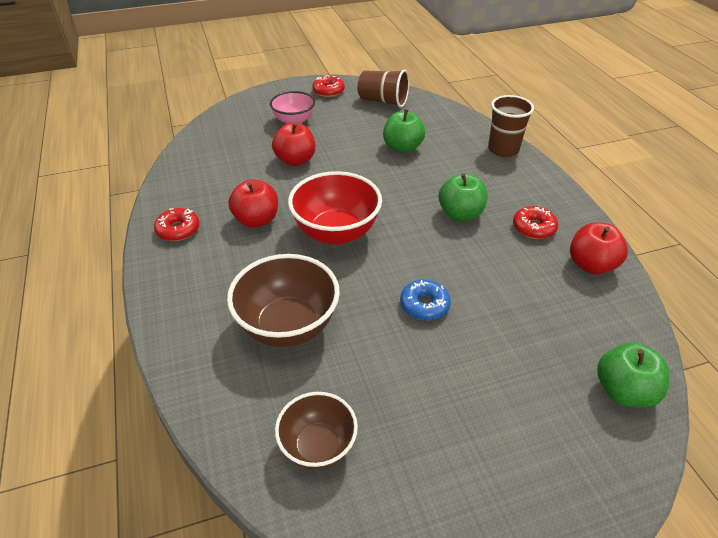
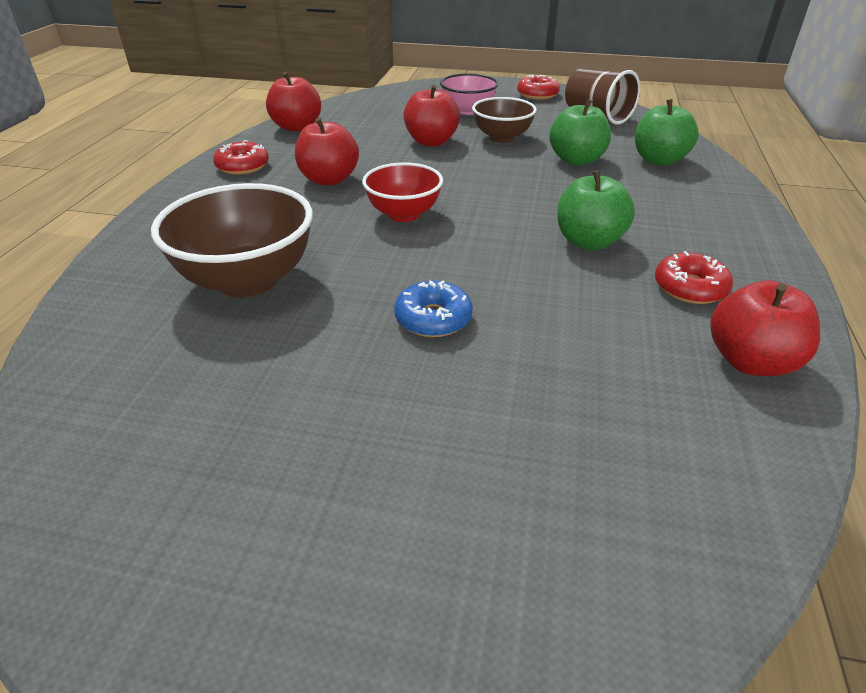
camera: 30 degrees right, 5 degrees down
brown bowl [275,392,358,469] -> brown bowl moved to [472,97,537,143]
red bowl [288,171,382,245] -> red bowl [362,162,443,222], size x0.63
brown cup [488,95,534,157] -> none
green apple [597,343,669,408] -> green apple moved to [635,99,699,166]
none -> red apple [266,72,321,132]

